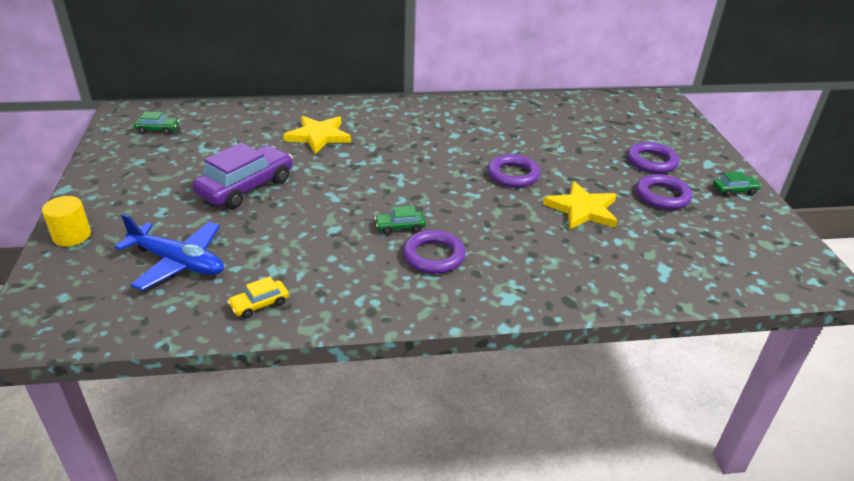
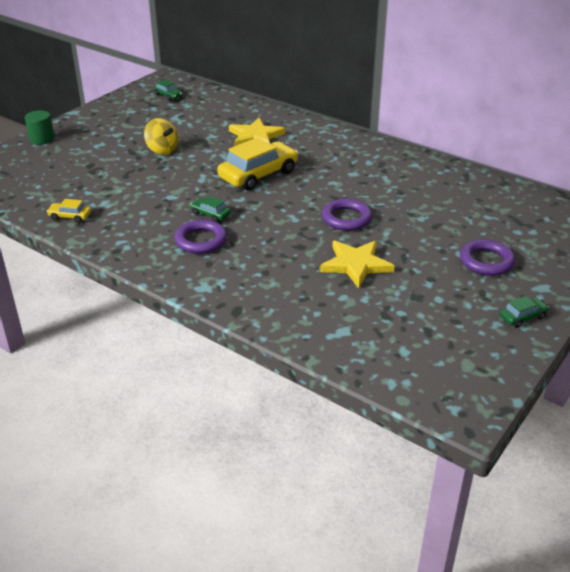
camera: 45 degrees right, 0 degrees up
yellow cylinder [42,196,91,247] -> green cylinder [25,110,55,145]
blue plane [114,214,224,291] -> none
purple car [192,142,293,209] -> yellow spinning top [144,118,179,155]
purple ring [636,174,692,210] -> none
green car [713,172,761,197] -> green car turned 60 degrees counterclockwise [499,296,549,328]
none -> yellow car [217,137,298,190]

